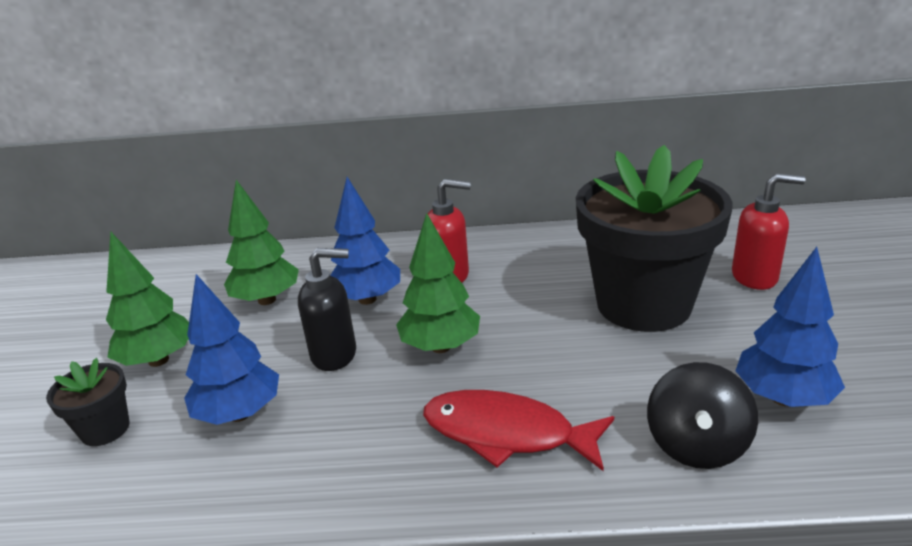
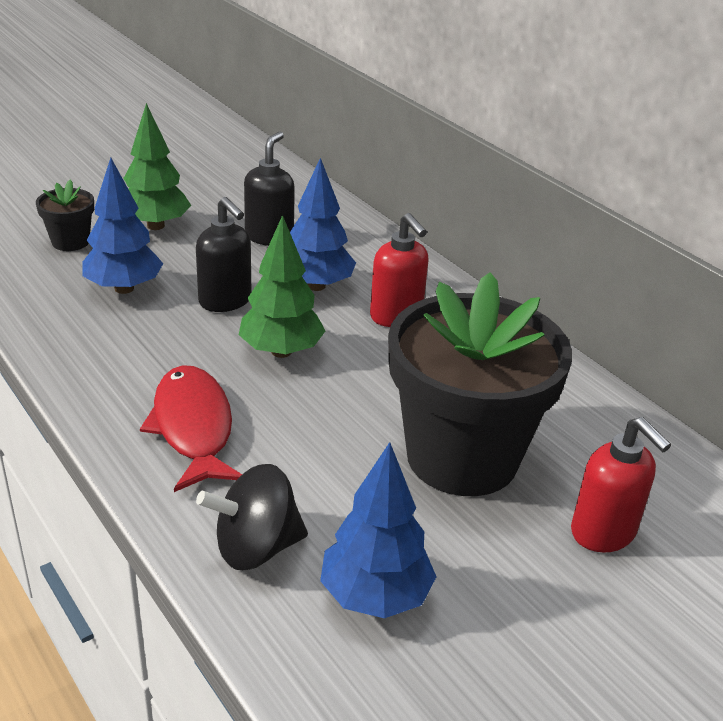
camera: 50 degrees right, 5 degrees up
green tree [224,180,299,305] -> black soap dispenser [244,132,295,246]

